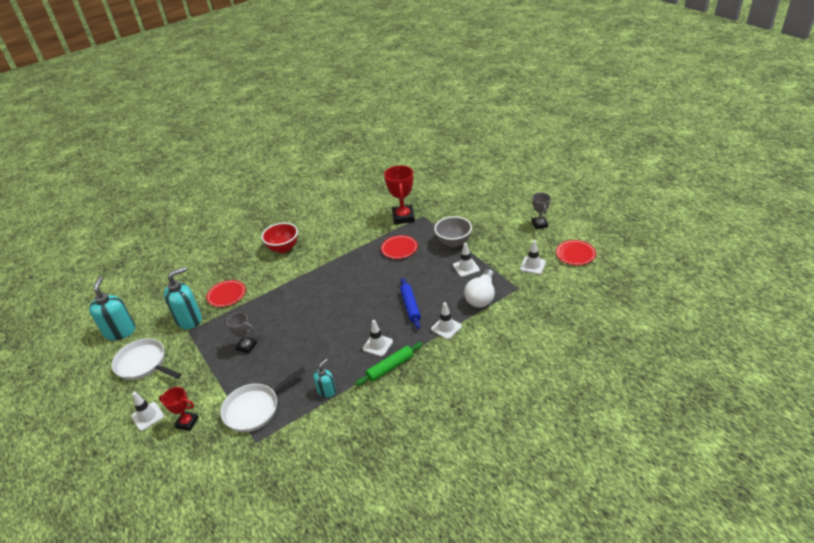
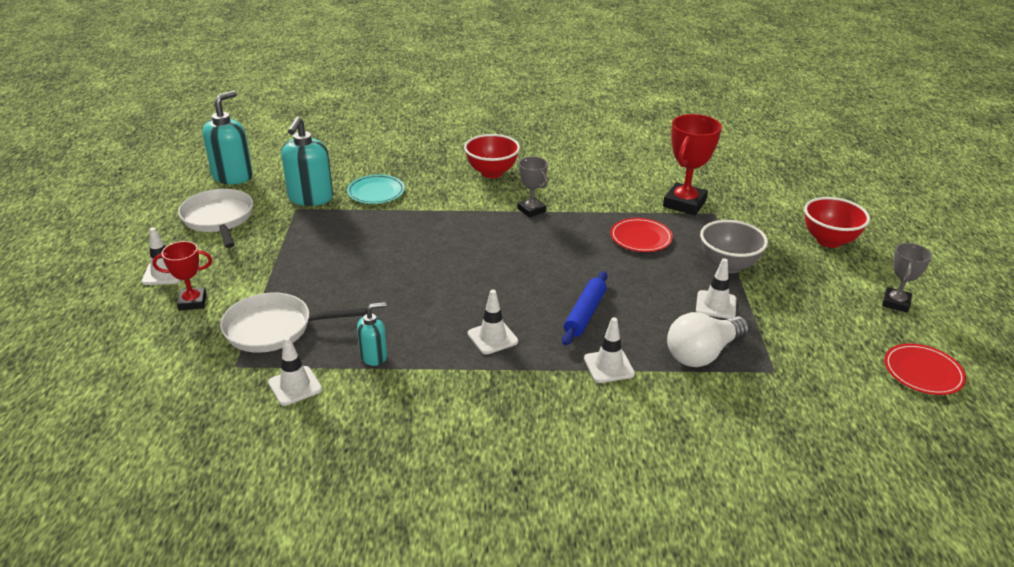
camera: 30 degrees right, 5 degrees down
red trophy [159,387,199,431] -> red trophy turned 60 degrees counterclockwise [152,241,212,311]
turquoise soap dispenser [164,267,202,329] -> turquoise soap dispenser turned 105 degrees clockwise [281,117,333,206]
red plate [207,280,246,307] -> turquoise plate [347,175,405,204]
grey trophy [224,312,257,353] -> grey trophy moved to [517,157,548,218]
green rolling pin [355,342,423,386] -> none
white traffic cone [520,240,546,274] -> white traffic cone moved to [268,336,322,406]
none -> red bowl [804,197,870,248]

